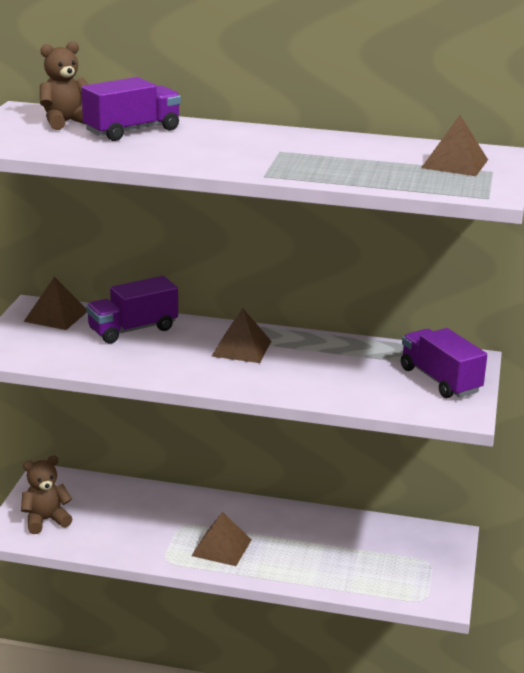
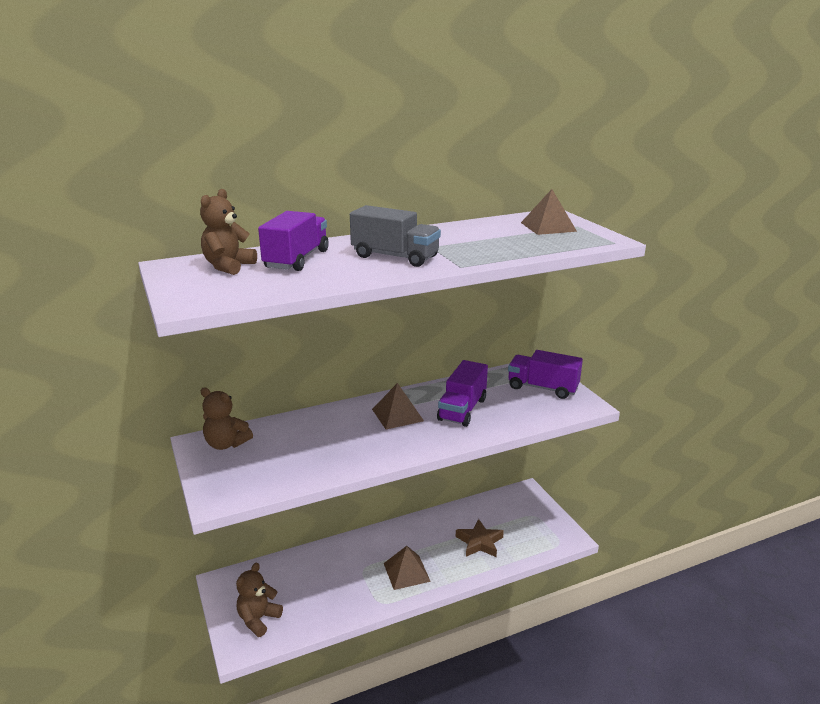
camera: 35 degrees left, 0 degrees up
brown pyramid [24,277,87,330] -> brown teddy bear [201,387,253,450]
purple truck [86,276,178,343] -> purple truck moved to [437,360,488,427]
none -> grey truck [350,205,441,267]
none -> brown star [456,519,504,557]

